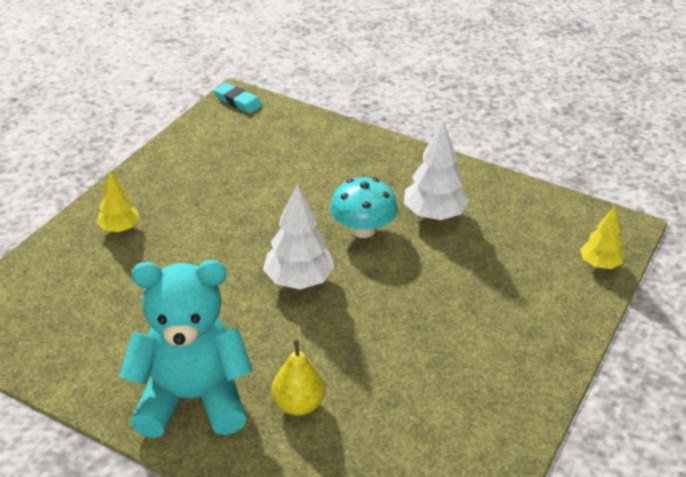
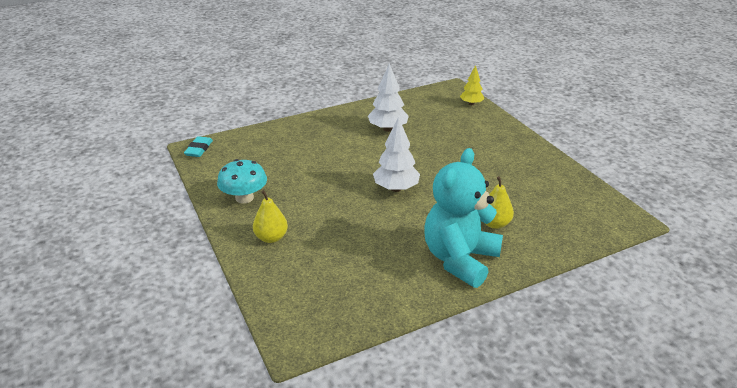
camera: 55 degrees left, 5 degrees down
yellow tree [97,170,140,232] -> yellow pear [253,190,288,243]
turquoise eraser [214,83,262,113] -> turquoise eraser turned 60 degrees counterclockwise [184,136,213,157]
turquoise mushroom [330,177,398,238] -> turquoise mushroom moved to [217,159,267,203]

